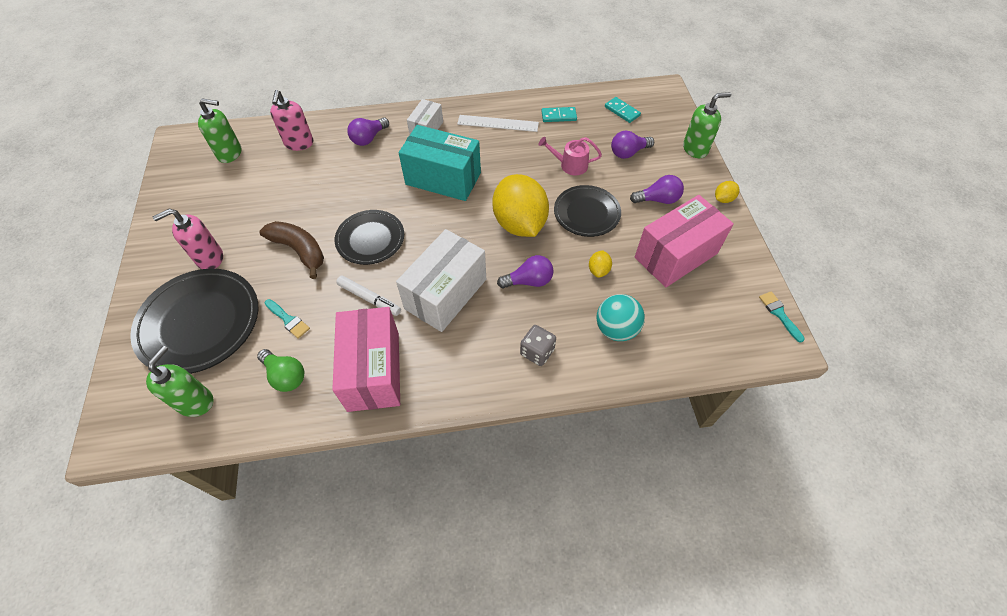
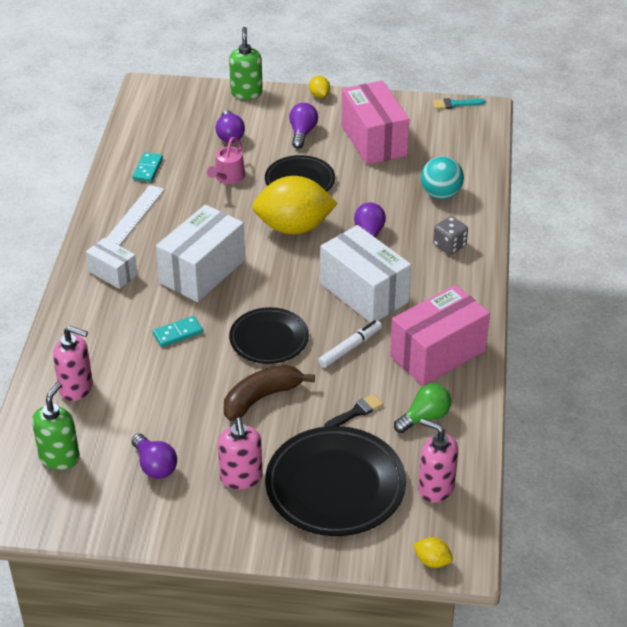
camera: 75 degrees left, 15 degrees down
green soap dispenser [146,346,214,417] -> pink soap dispenser [418,418,458,503]
turquoise brush [265,299,310,339] -> black brush [324,394,383,427]
pink box [332,307,400,412] -> pink box turned 45 degrees counterclockwise [390,285,490,386]
purple light bulb [348,117,389,146] -> purple light bulb moved to [131,433,177,479]
turquoise box [399,125,481,201] -> white box [156,205,245,302]
yellow lemon [589,250,612,278] -> yellow lemon moved to [413,537,453,568]
turquoise domino [605,97,641,123] -> turquoise domino moved to [153,316,203,347]

